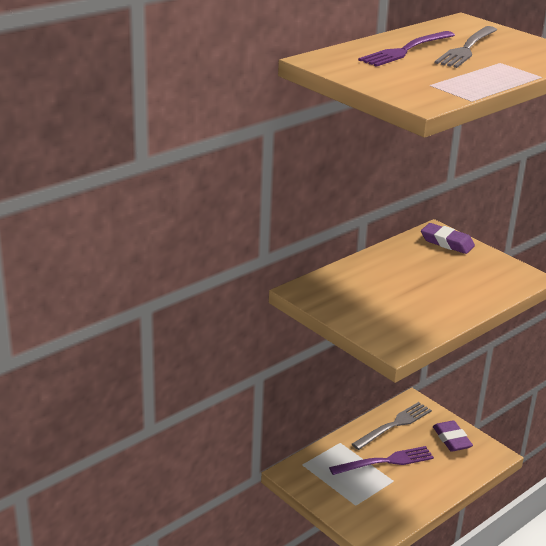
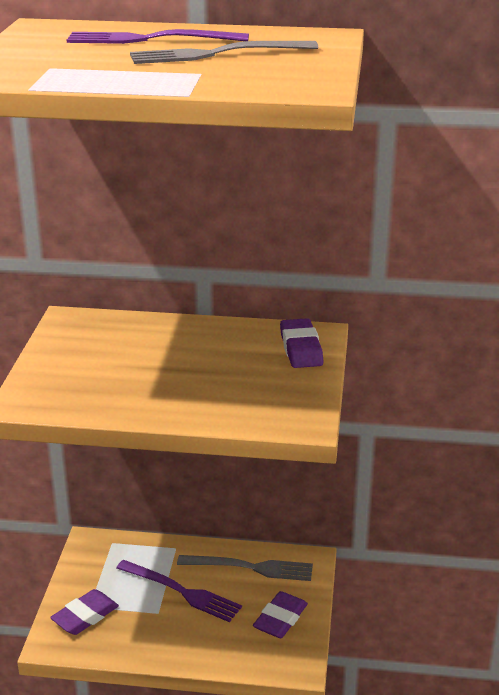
camera: 50 degrees right, 0 degrees up
none -> purple eraser [50,589,119,635]

